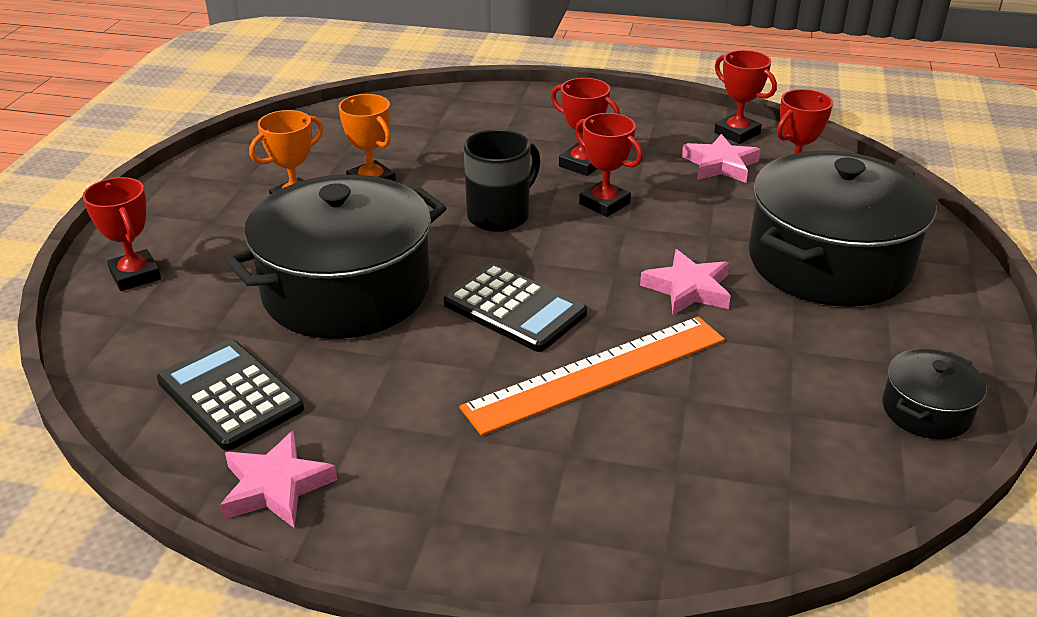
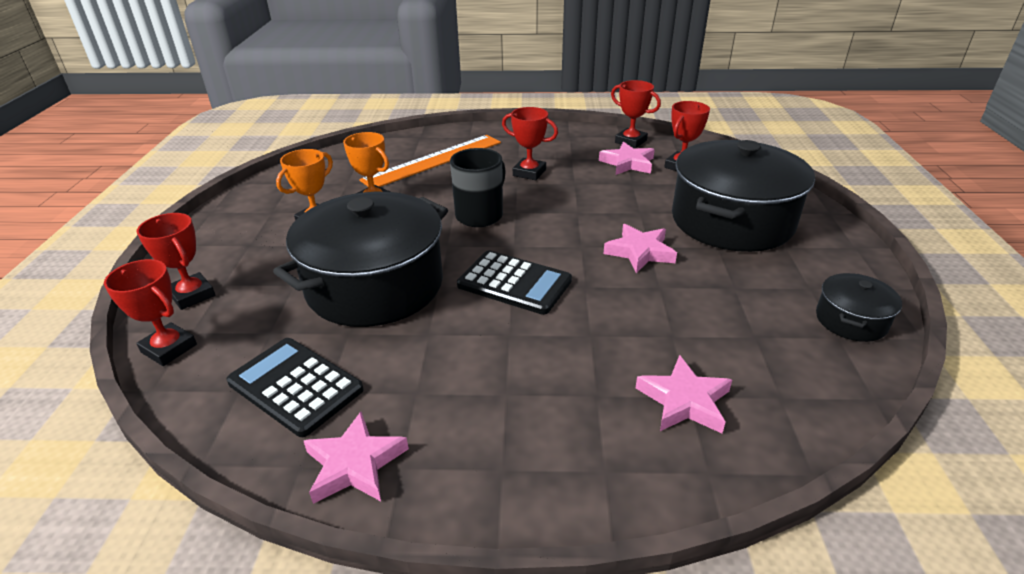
camera: 10 degrees left, 0 degrees up
orange ruler [459,317,725,436] -> orange ruler moved to [359,135,501,187]
red trophy [575,113,643,217] -> red trophy moved to [104,259,197,366]
none -> pink star [636,355,732,433]

